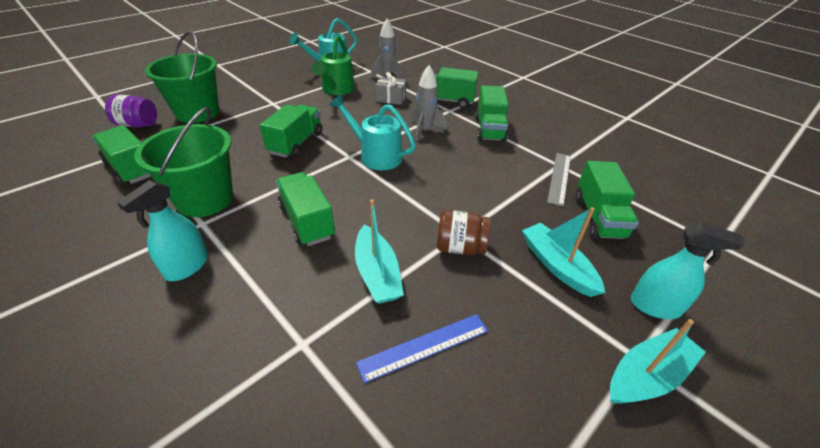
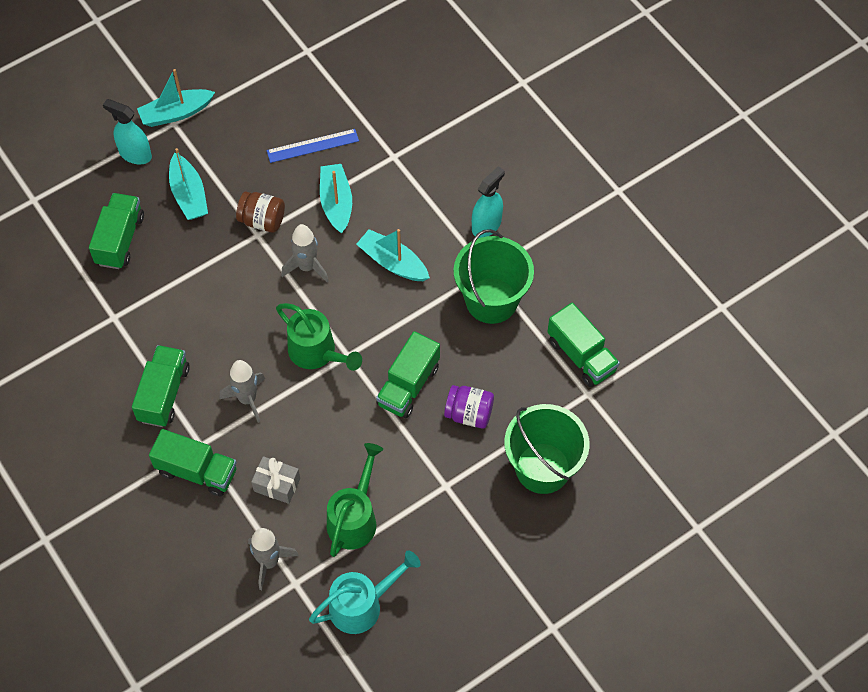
camera: 170 degrees left, 20 degrees up
purple jar [105,95,157,127] -> purple jar moved to [444,385,494,428]
green truck [276,172,335,246] -> turquoise boat [356,229,430,281]
turquoise watering can [330,95,416,170] -> green watering can [276,303,362,371]
grey ruler [547,153,571,206] -> none
none -> grey rocket [281,224,329,283]

